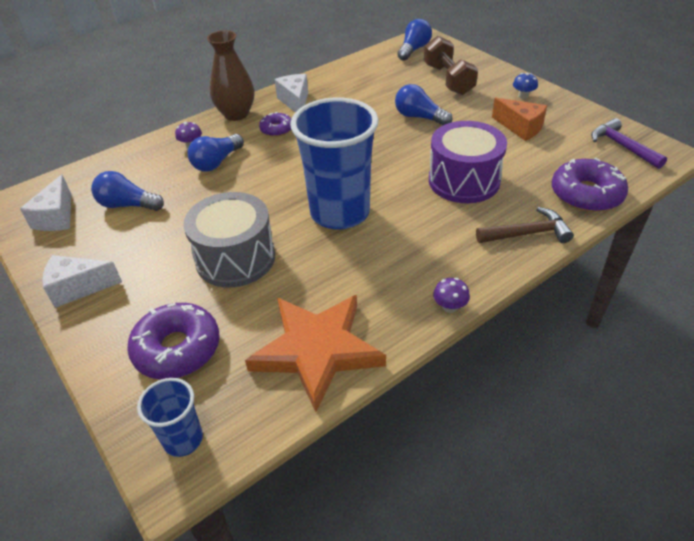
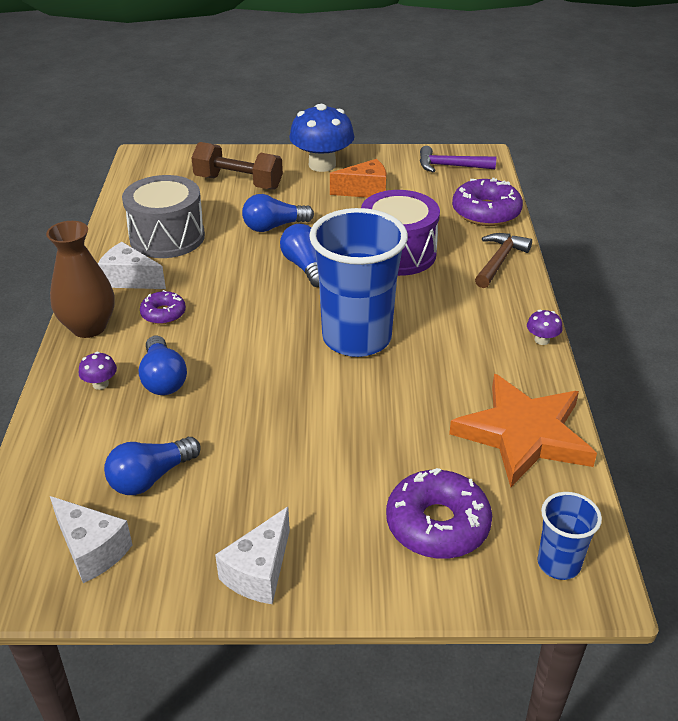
camera: 55 degrees left, 5 degrees down
grey drum [183,192,275,288] -> grey drum moved to [122,175,205,258]
blue light bulb [397,19,432,61] -> blue light bulb moved to [280,224,319,287]
blue mushroom [513,73,538,99] -> blue mushroom [289,104,354,172], size x2.38

